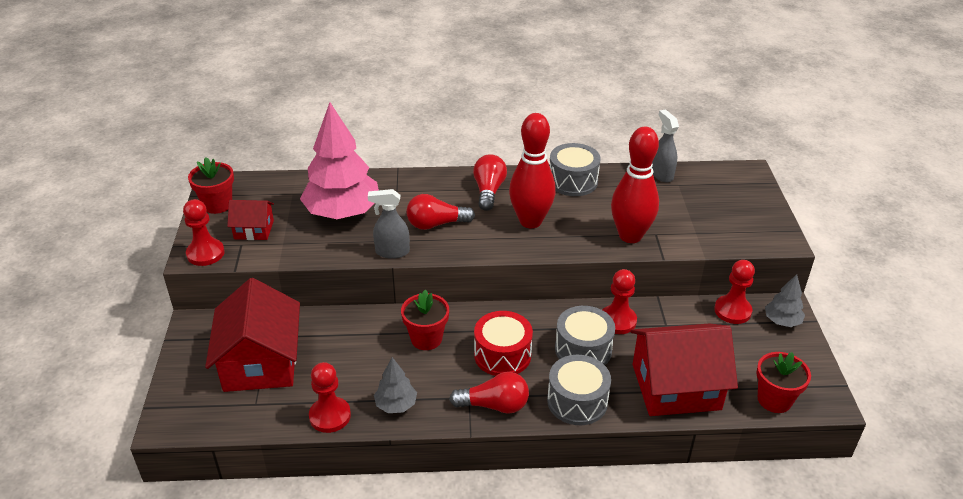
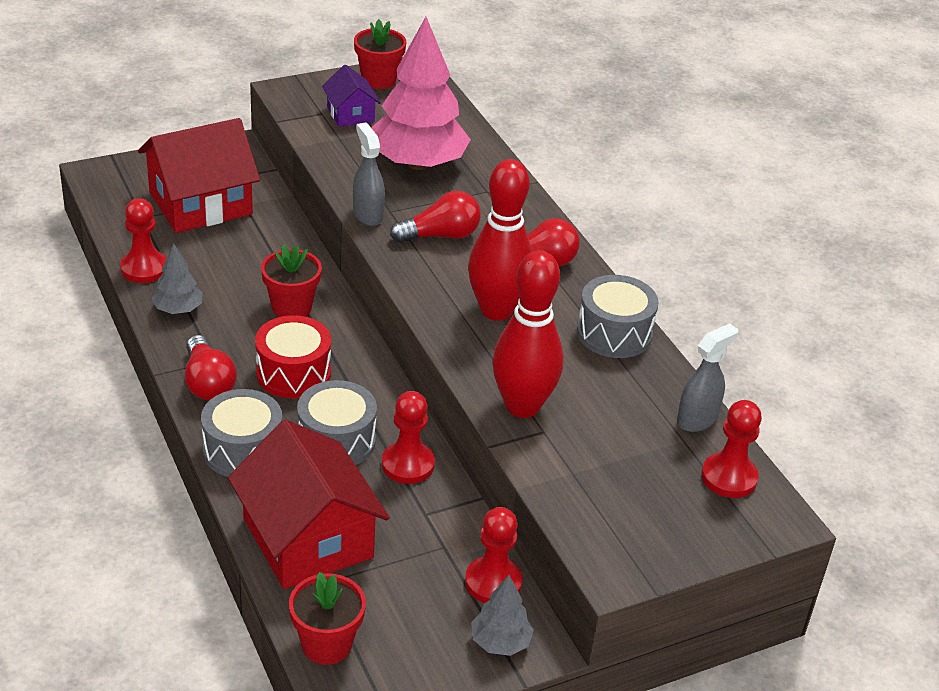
camera: 65 degrees right, 0 degrees up
red pawn [183,199,225,266] -> red pawn moved to [701,400,762,498]
red house [227,200,274,240] -> purple house [322,65,381,127]
red light bulb [406,194,475,230] -> red light bulb turned 105 degrees clockwise [390,191,481,243]

